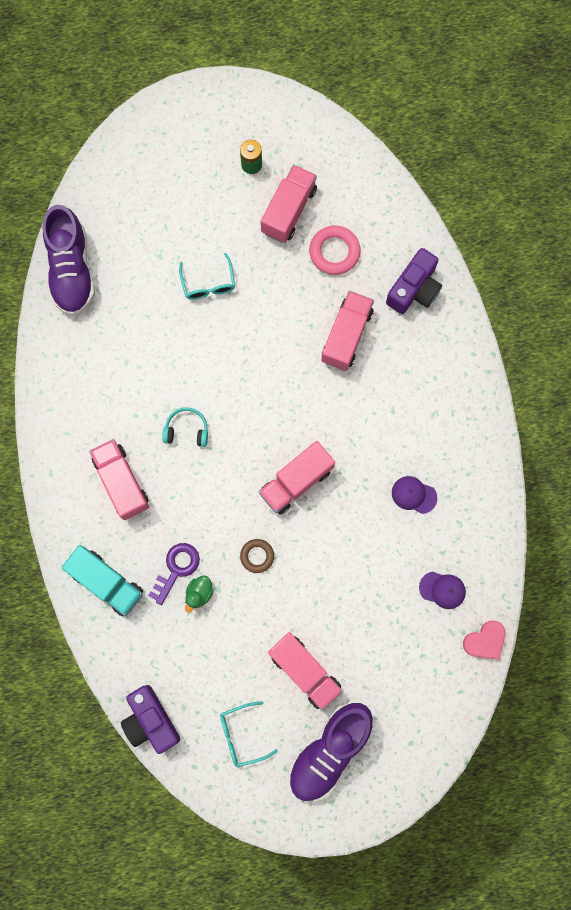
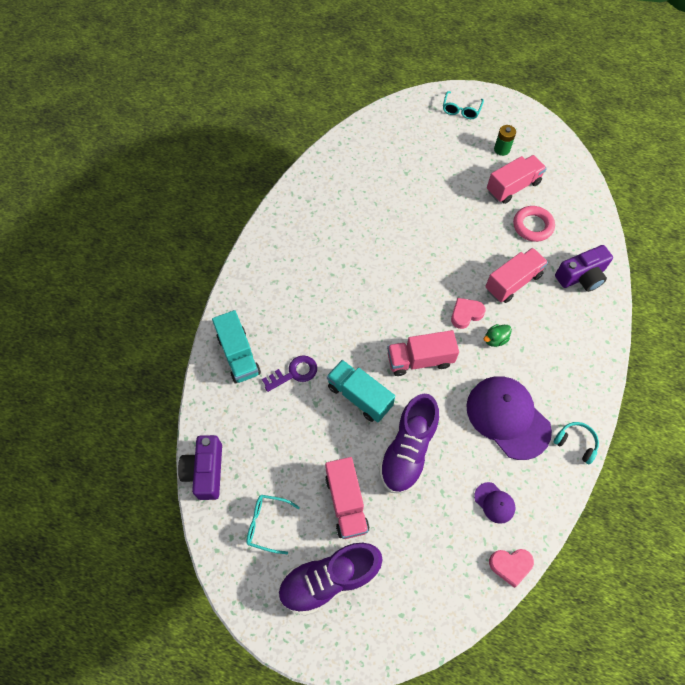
camera: 30 degrees right, 15 degrees down
purple shoe [43,205,95,315] -> purple shoe moved to [379,394,439,494]
pink truck [89,439,149,520] -> none
turquoise headphones [162,407,208,447] -> turquoise headphones moved to [554,422,599,465]
turquoise glasses [179,253,235,300] -> turquoise glasses moved to [443,91,484,119]
green duck [185,575,214,613] -> green duck moved to [484,324,512,347]
brown ring [240,539,274,573] -> turquoise truck [327,360,395,422]
purple cap [392,476,437,514] -> purple cap [466,376,552,460], size x2.21
none -> pink heart [451,298,486,329]

